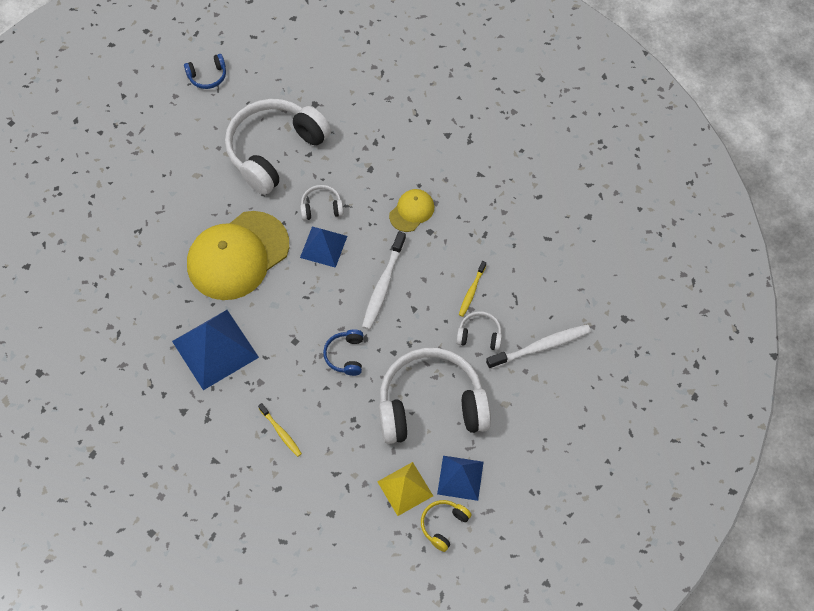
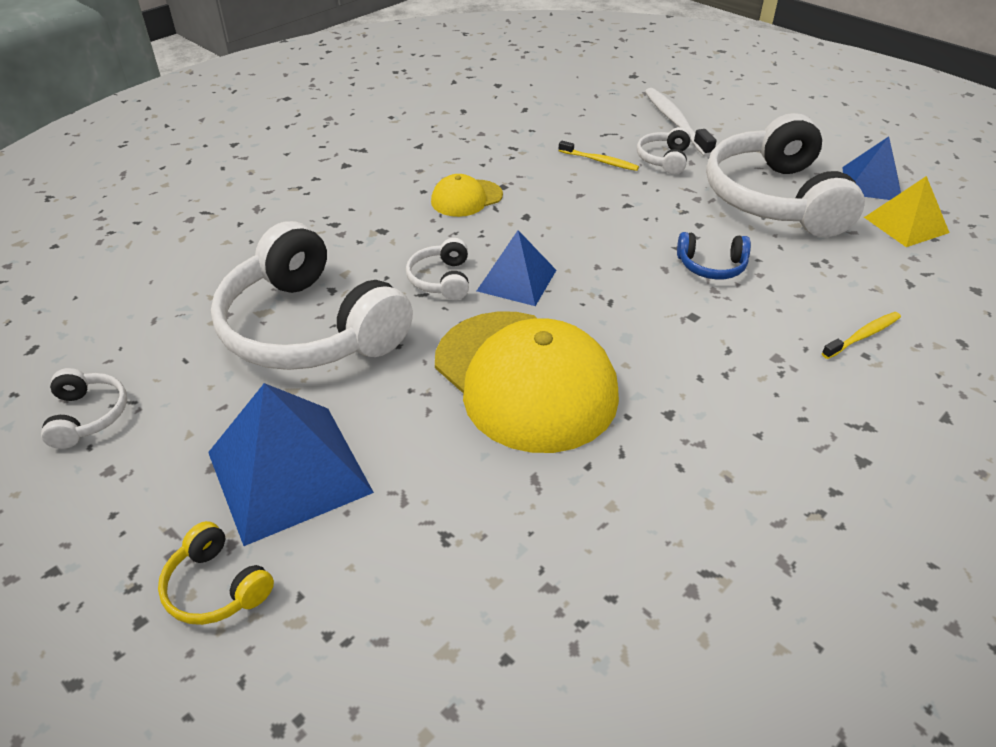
camera: 85 degrees left, 20 degrees down
blue pyramid [172,310,259,390] -> blue pyramid moved to [208,383,374,546]
blue headphones [184,54,226,89] -> white headphones [41,368,127,449]
white toothbrush [362,232,406,330] -> none
yellow cap [389,189,434,232] -> yellow cap turned 75 degrees counterclockwise [431,174,503,217]
yellow headphones [421,500,472,552] -> yellow headphones moved to [158,521,274,625]

